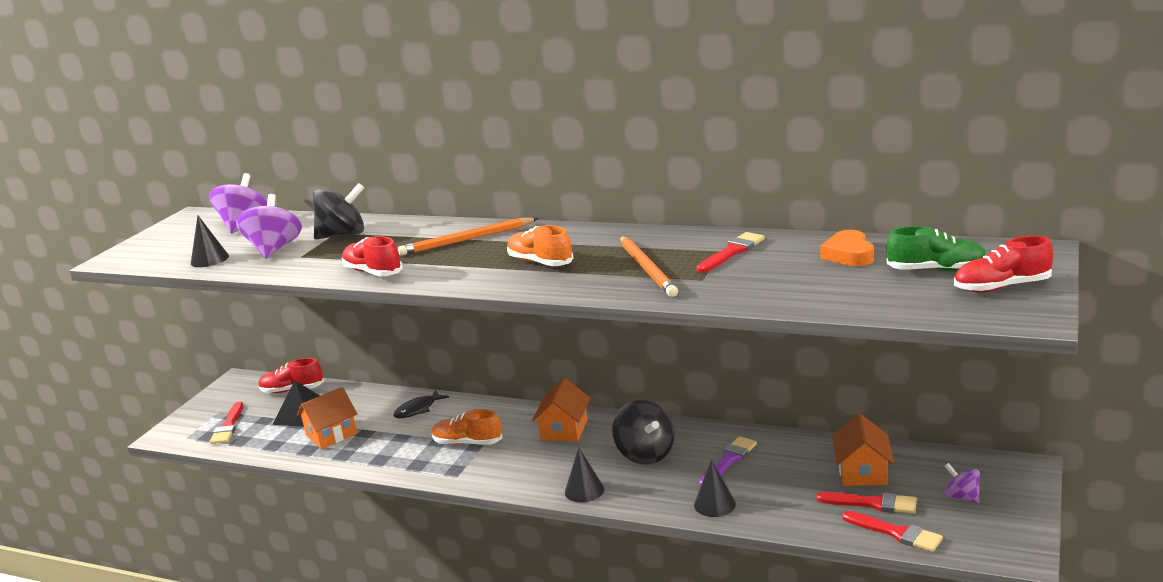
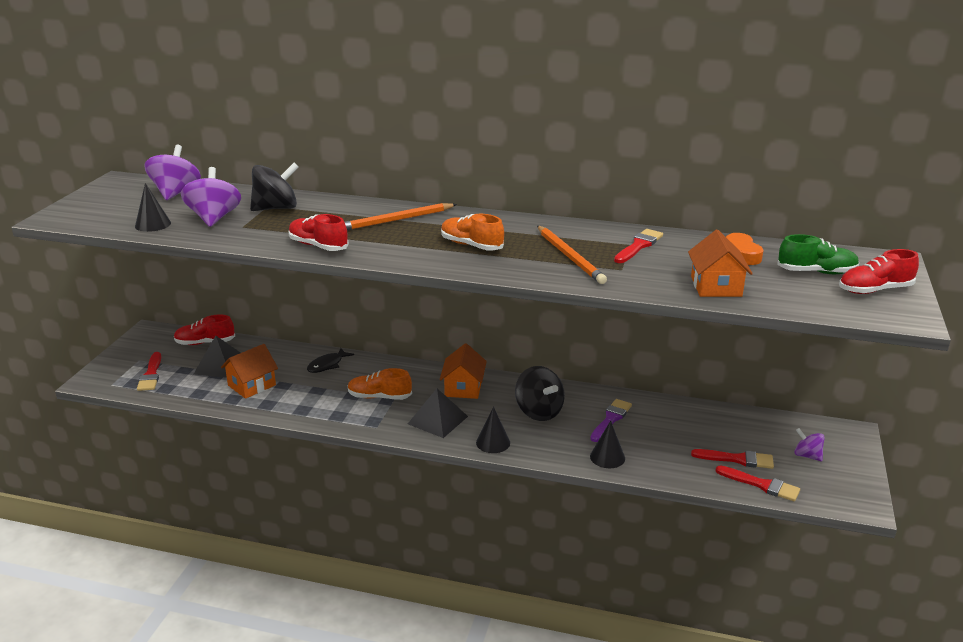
camera: 10 degrees left, 5 degrees up
orange house [833,414,894,486] -> orange house moved to [688,230,753,297]
none -> black pyramid [408,388,468,438]

